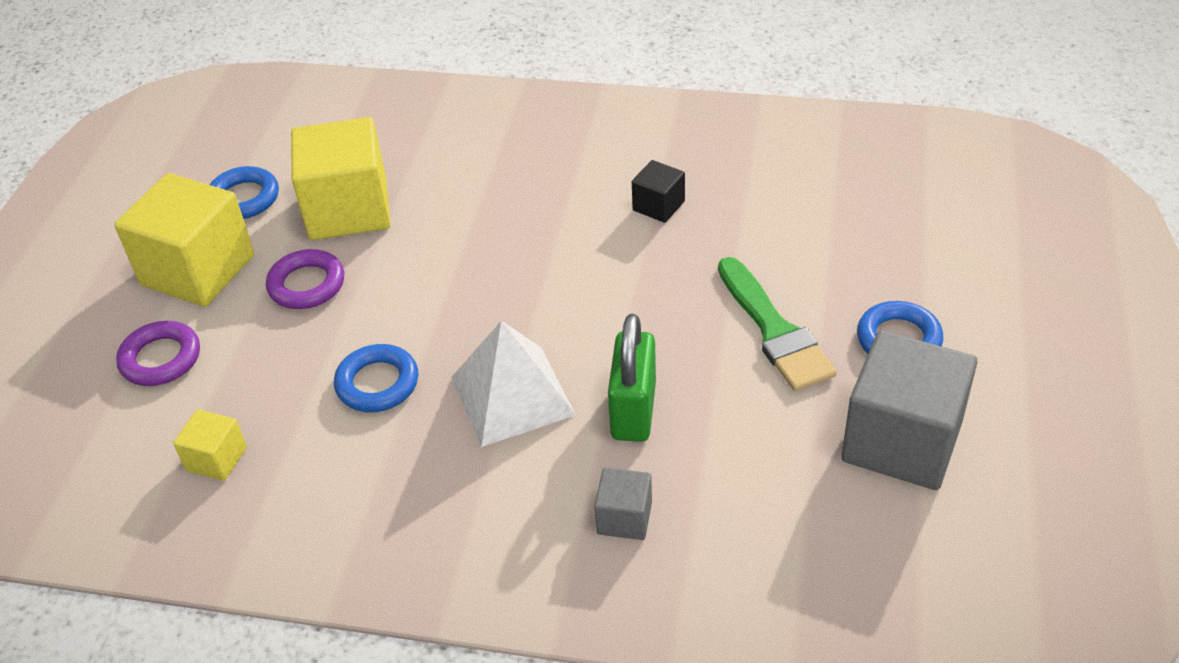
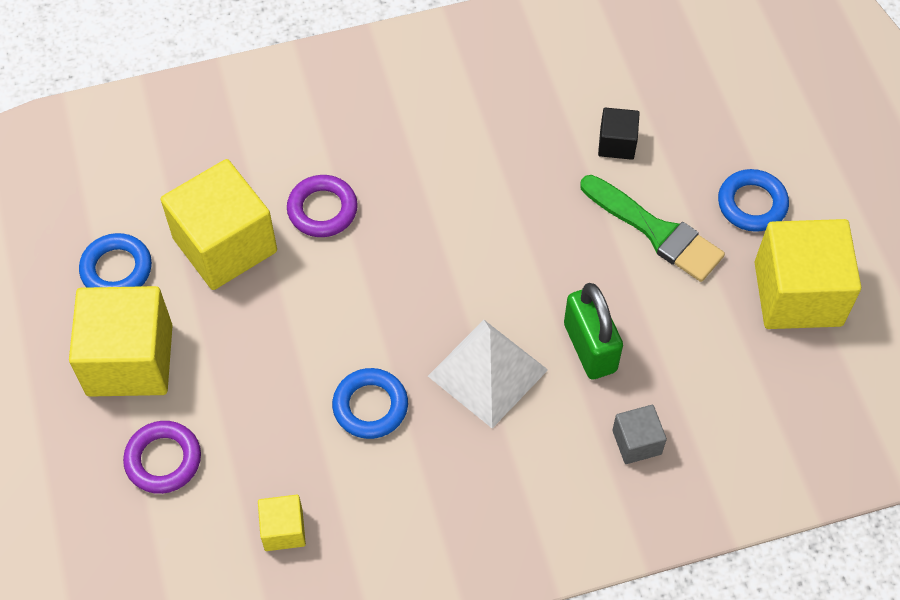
camera: 30 degrees left, 15 degrees up
purple ring [266,249,344,309] -> purple ring moved to [287,175,358,237]
black cube [632,160,685,223] -> black cube moved to [598,108,640,160]
grey cube [841,330,977,490] -> yellow cube [754,219,861,329]

